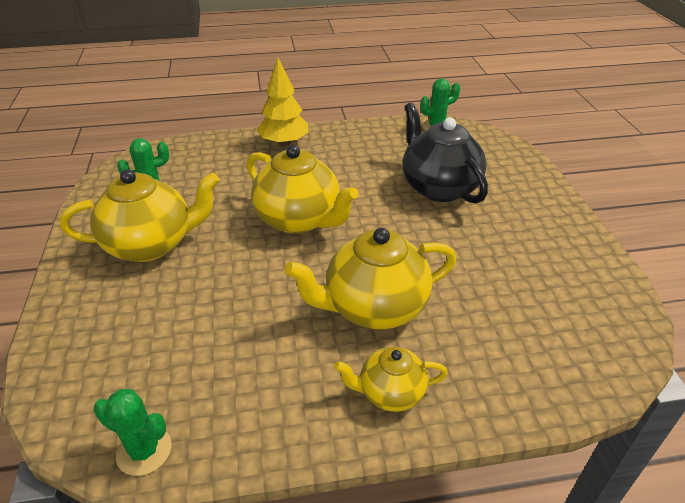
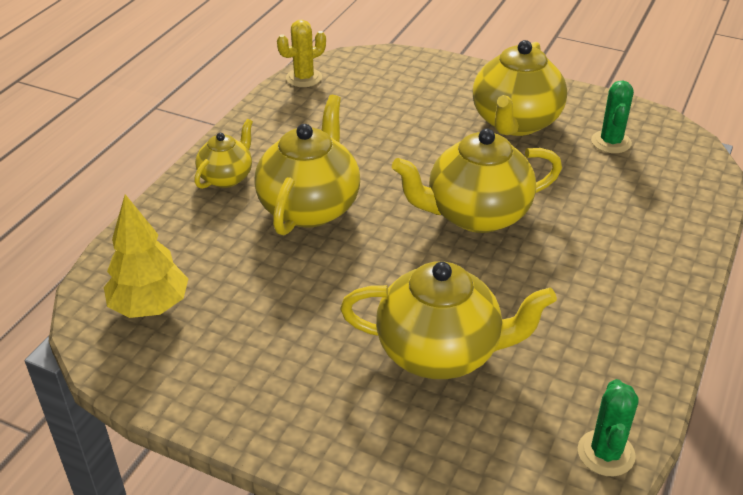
camera: 125 degrees right, 0 degrees up
green cactus [93,389,172,476] -> yellow cactus [277,20,326,87]
yellow tree [257,57,308,146] -> yellow tree moved to [104,194,188,318]
black teapot [403,102,488,204] -> yellow teapot [340,261,557,379]

